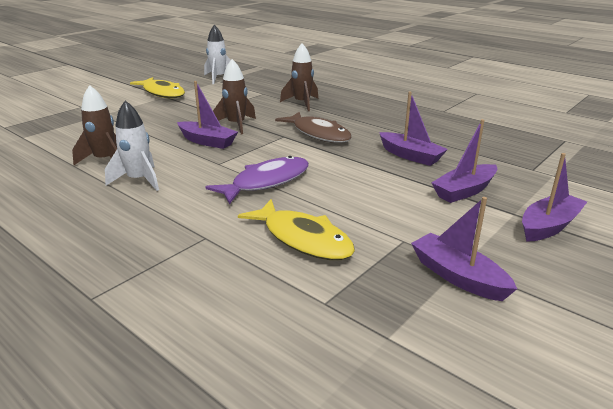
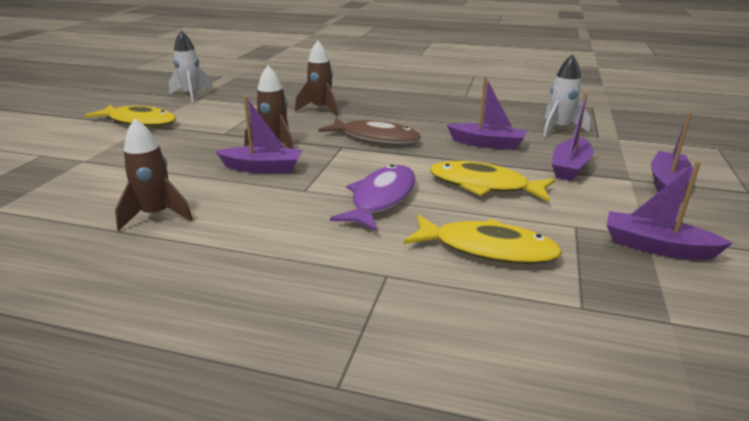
camera: 25 degrees left, 0 degrees up
white rocket [105,100,159,191] -> white rocket moved to [543,54,590,136]
none -> yellow fish [430,161,555,201]

